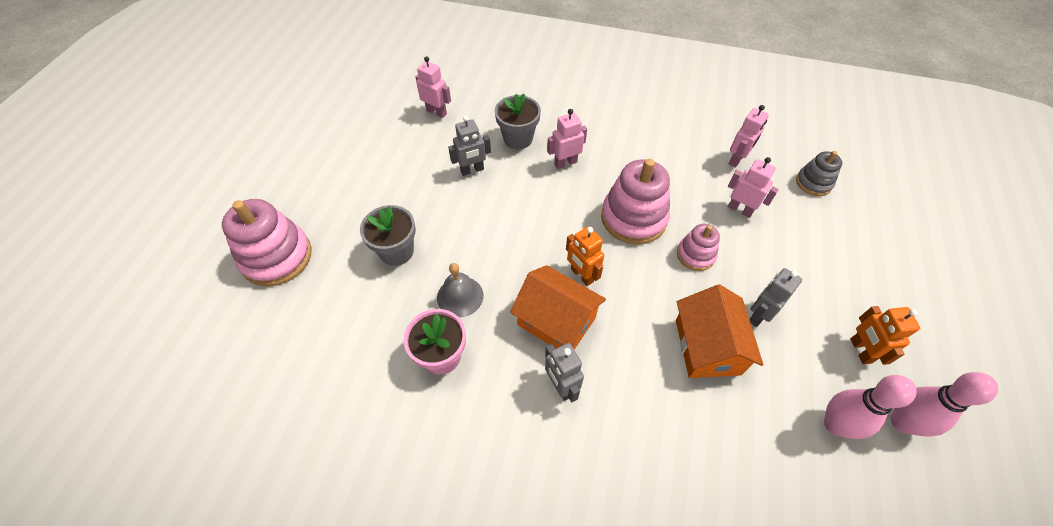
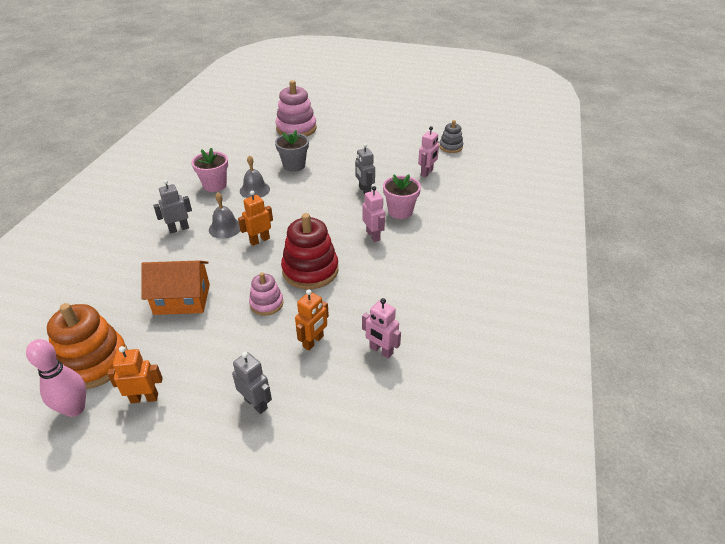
camera: 90 degrees right, 15 degrees down
grey flower pot [495,93,541,150] -> pink flower pot [383,174,421,219]
orange house [510,265,606,350] -> grey bell [209,193,240,239]
pink stacking toy [601,159,670,244] -> red stacking toy [281,213,338,289]
pink robot [728,157,779,218] -> orange robot [295,289,329,351]
grey robot [749,268,802,327] -> grey robot moved to [232,352,272,414]
grey stacking toy [796,151,842,196] -> grey stacking toy moved to [439,120,463,153]
pink bowling pin [824,375,917,439] -> orange stacking toy [47,303,127,389]

